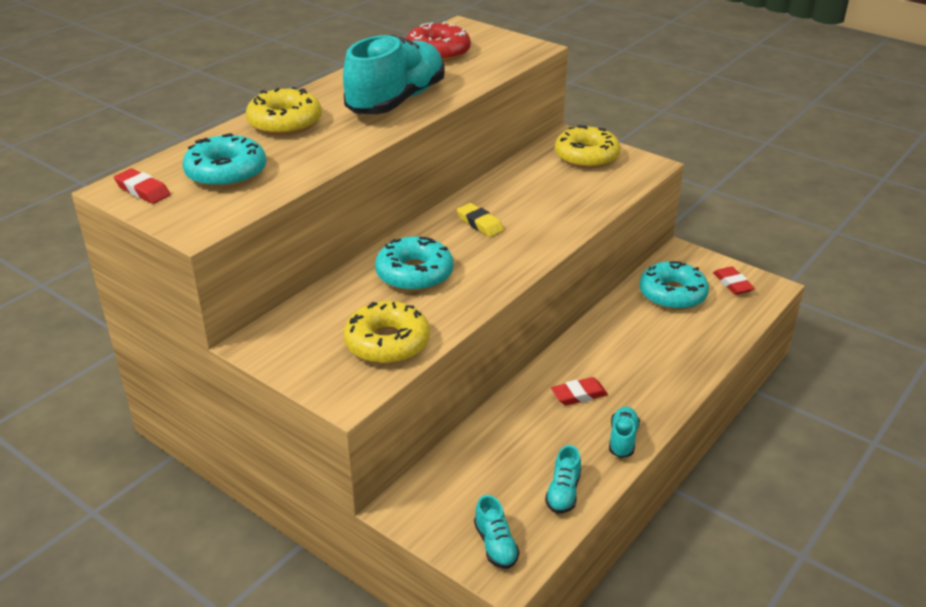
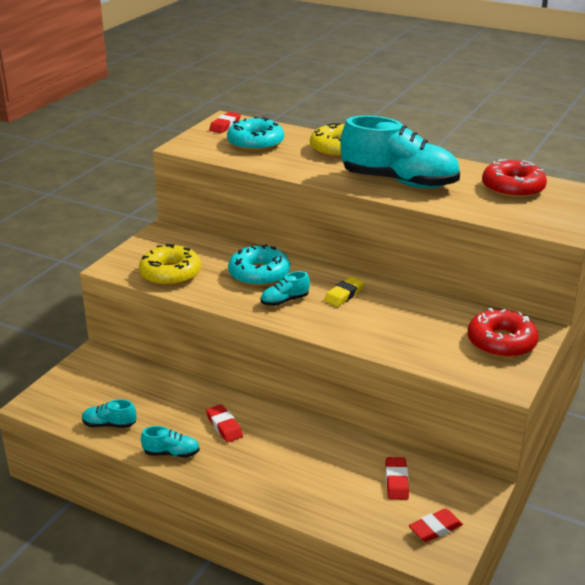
camera: 80 degrees right, 5 degrees down
turquoise shoe [474,495,520,569] -> turquoise shoe moved to [261,271,310,306]
yellow donut [555,125,620,168] -> red donut [467,308,539,358]
turquoise donut [639,261,709,310] -> red eraser [386,457,409,500]

